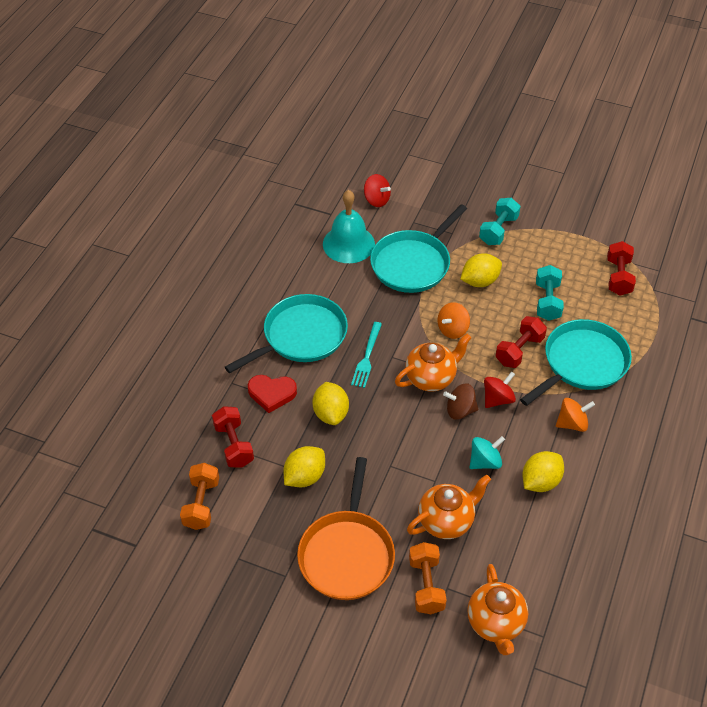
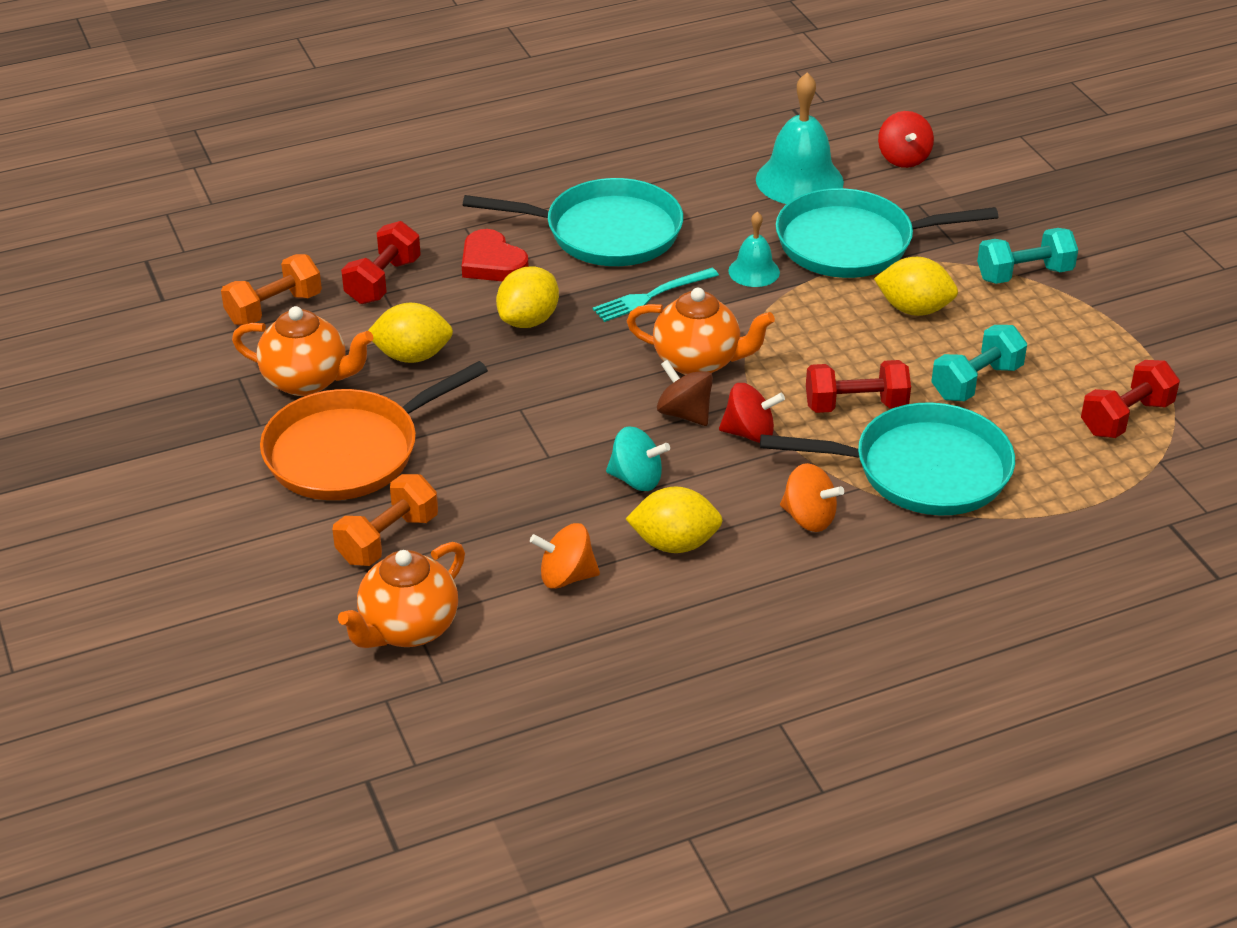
camera: 45 degrees right, 10 degrees down
orange teapot [407,475,491,539] -> orange teapot moved to [232,306,374,396]
orange spinning top [438,302,470,339] -> orange spinning top moved to [530,523,600,589]
none -> turquoise bell [728,212,780,287]

